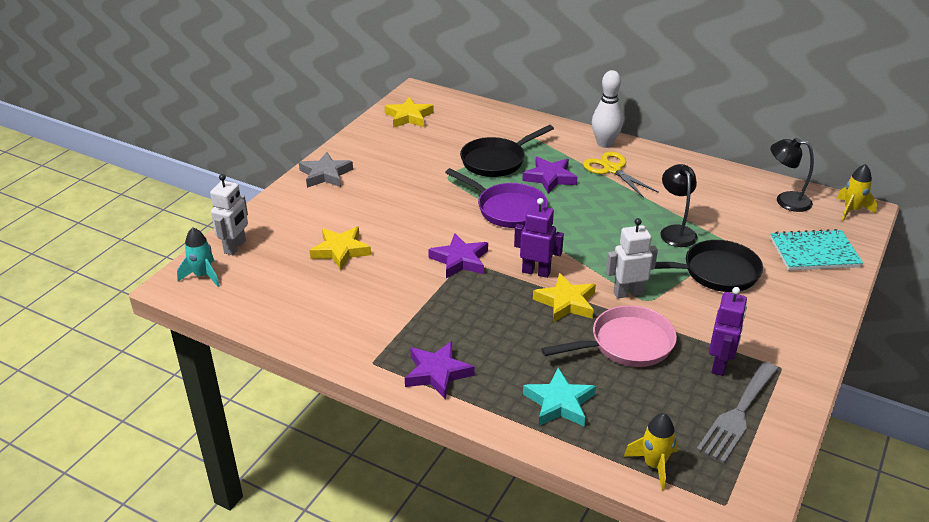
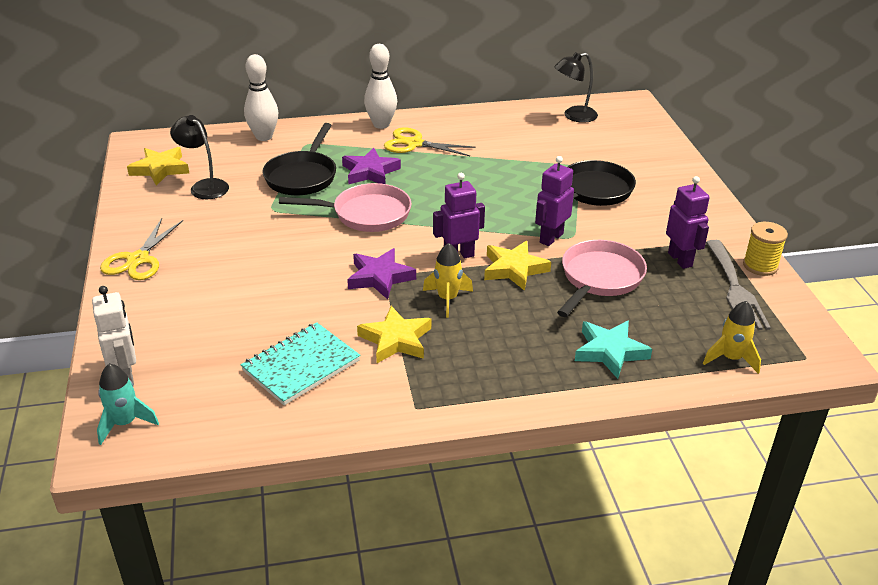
camera: 40 degrees left, 0 degrees up
grey star [299,152,353,188] -> yellow scissors [100,218,183,280]
yellow star [309,226,371,270] -> yellow star moved to [357,306,431,363]
purple star [405,341,474,399] -> none
purple pan [445,168,548,228] -> pink pan [279,183,412,232]
white robot [606,218,658,298] -> purple robot [535,156,574,246]
black lamp [660,164,697,247] -> black lamp moved to [170,115,229,199]
turquoise notebook [770,229,863,270] -> turquoise notebook moved to [241,322,360,405]
yellow rocket [837,164,877,221] -> yellow rocket moved to [423,243,473,318]
none -> white bowling pin [244,54,278,141]
none -> yellow spool [743,222,788,276]

